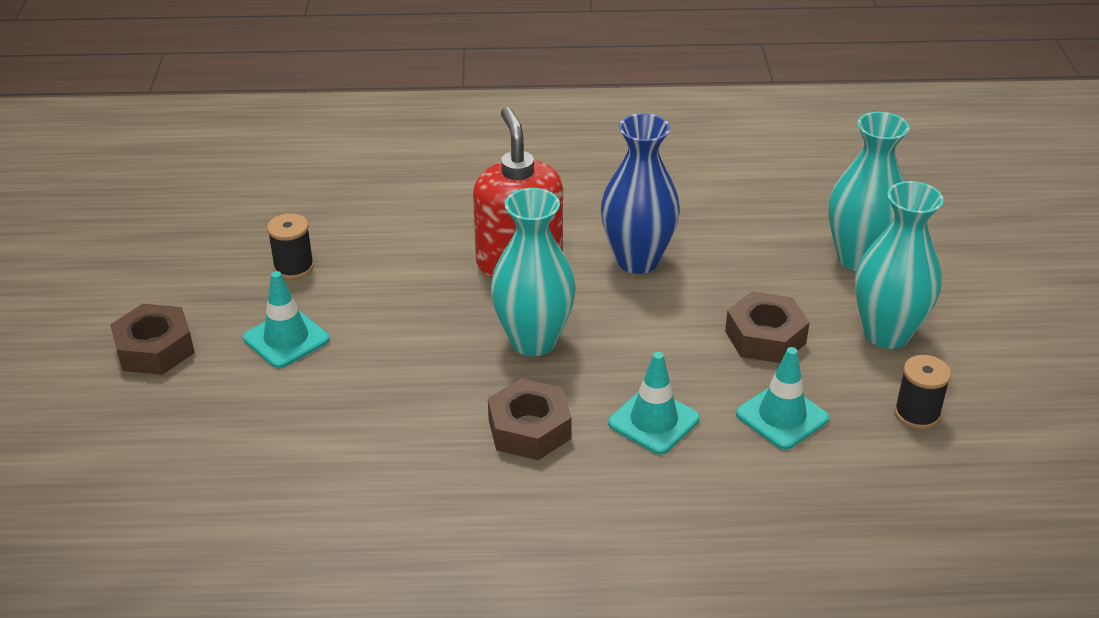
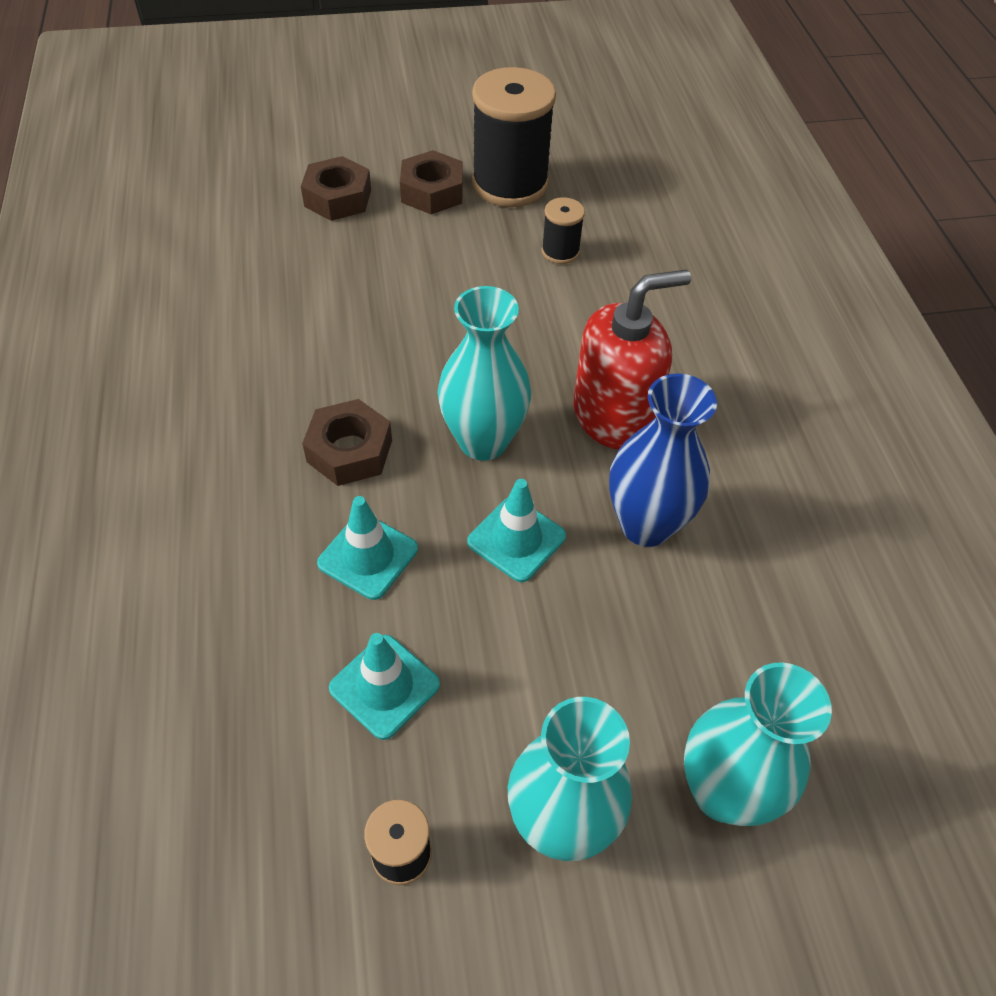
camera: 80 degrees right, 15 degrees up
turquoise traffic cone [243,271,329,368] -> turquoise traffic cone moved to [467,479,566,582]
brown nut [725,291,810,363] -> brown nut moved to [301,156,371,221]
none -> black spool [472,67,556,207]

